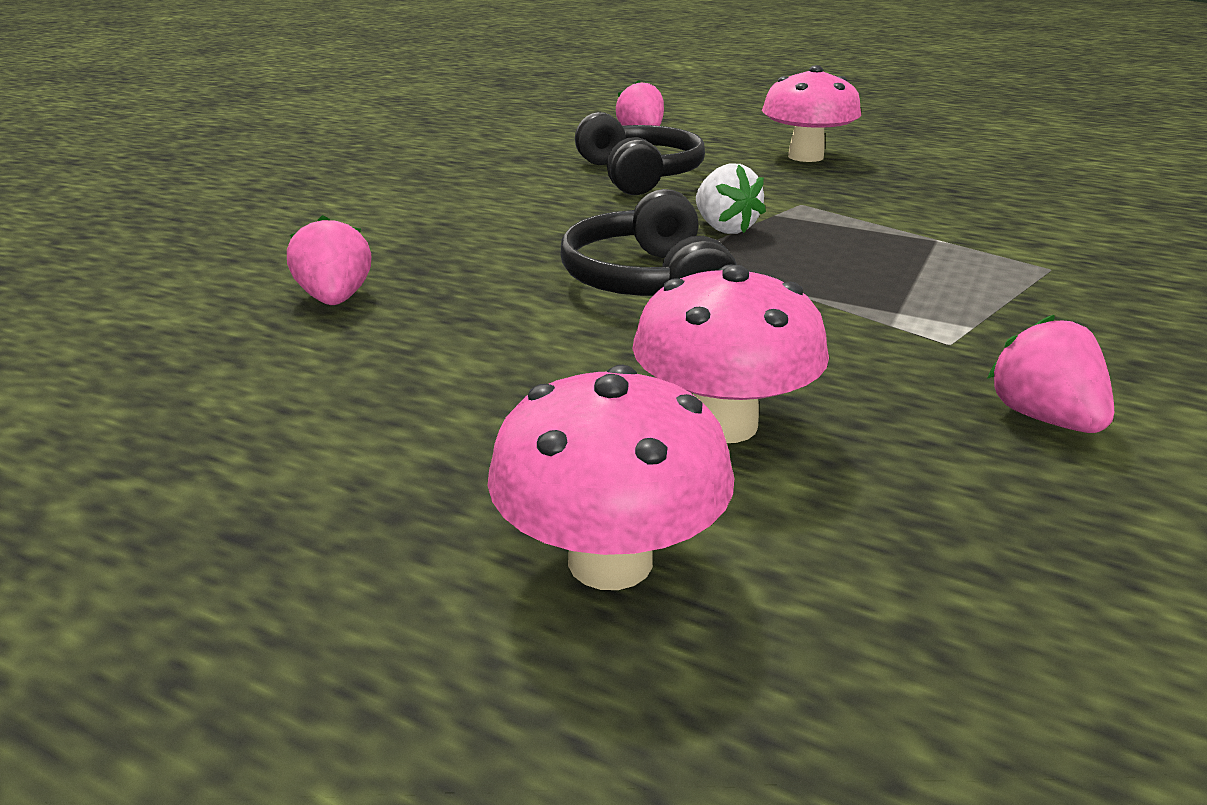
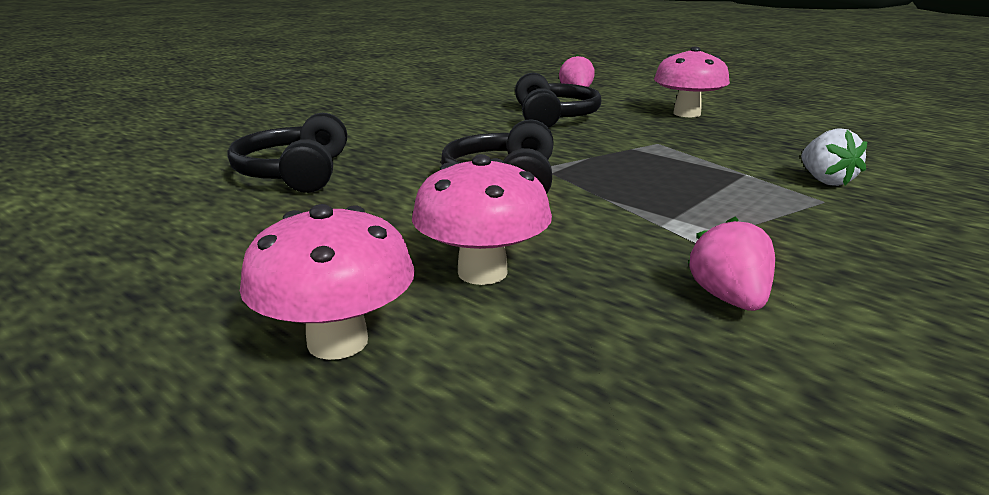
camera: 15 degrees right, 5 degrees down
pink strawberry [287,215,371,305] -> black headphones [227,113,347,193]
white strawberry [696,164,766,234] -> white strawberry moved to [801,128,867,186]

